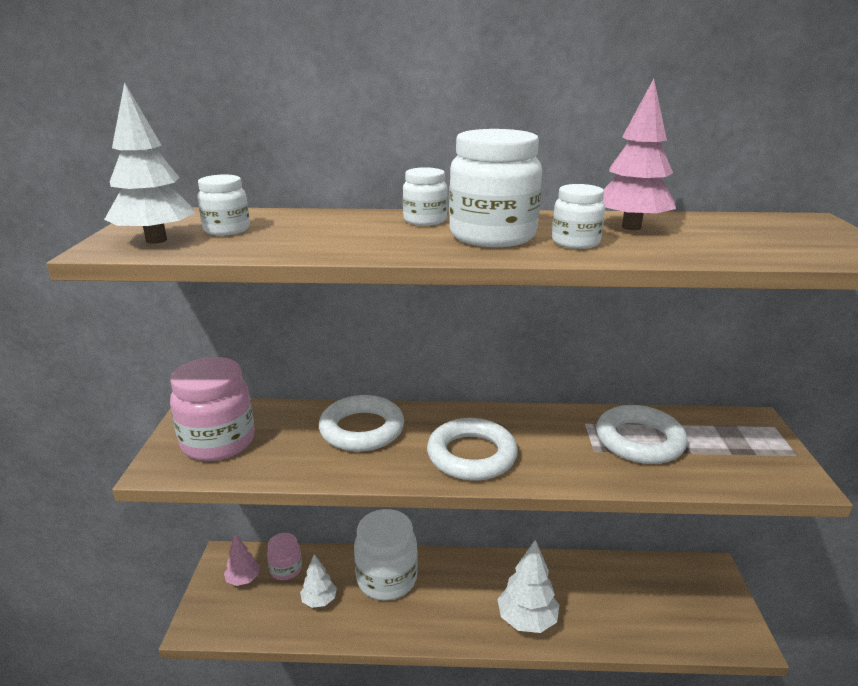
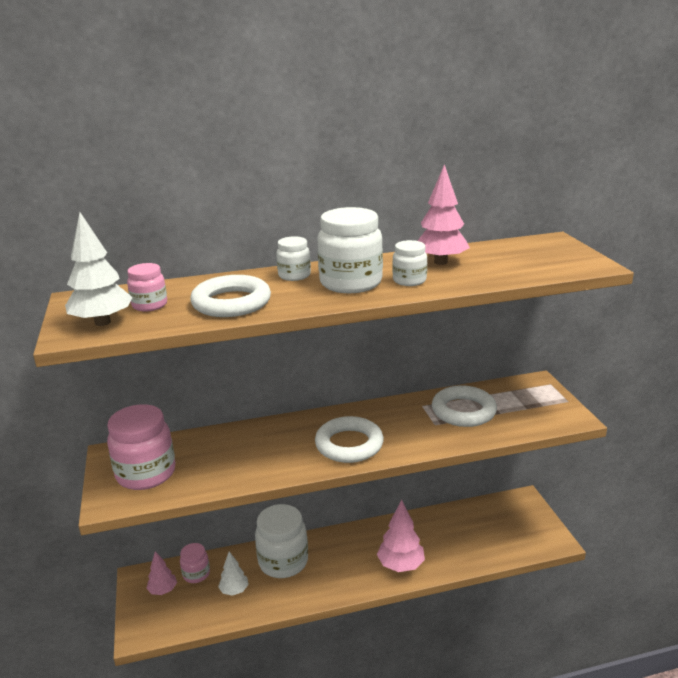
camera: 15 degrees left, 0 degrees up
white jar [197,175,250,236] -> pink jar [127,263,167,311]
white ring [319,395,404,452] -> white ring moved to [190,275,271,317]
white tree [497,540,559,633] -> pink tree [377,500,425,572]

